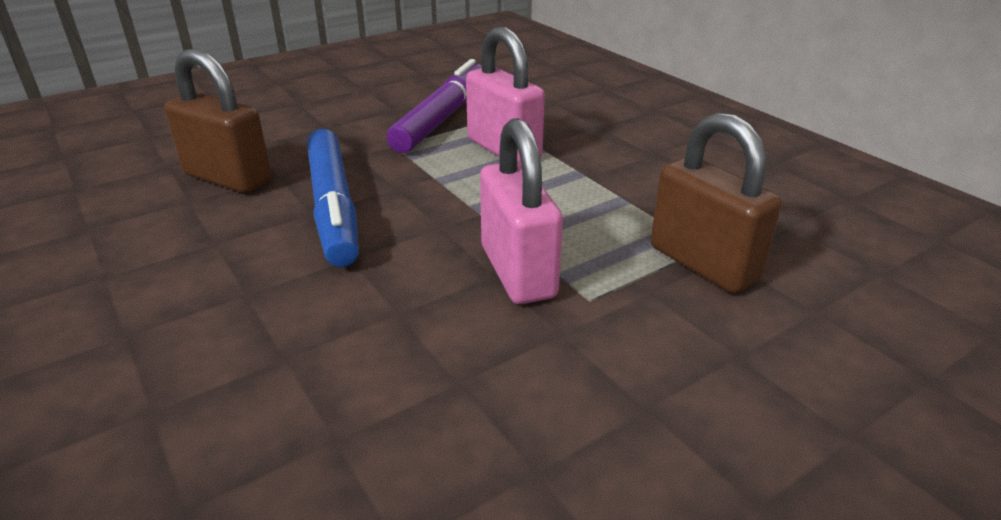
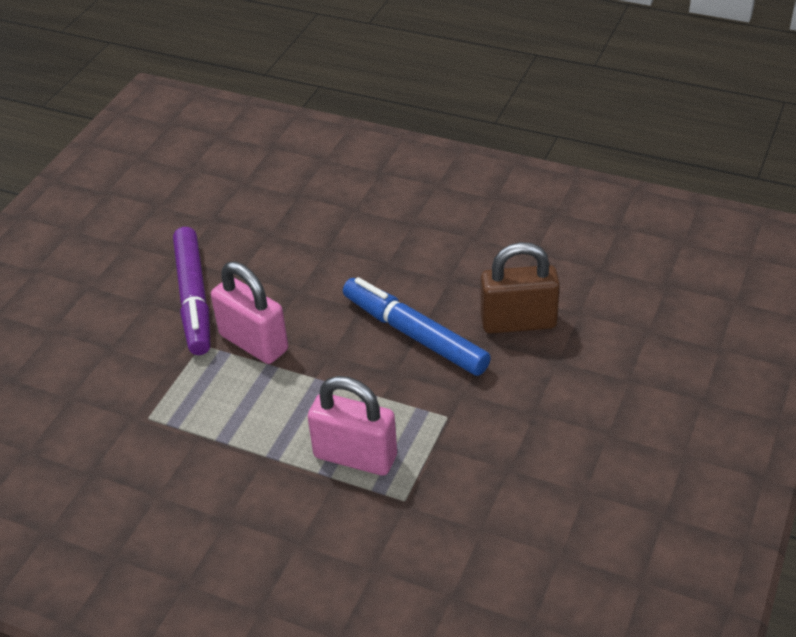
camera: 150 degrees right, 10 degrees up
purple marker [387,59,482,153] -> purple marker moved to [173,227,210,355]
brown padlock [650,113,782,293] -> none

